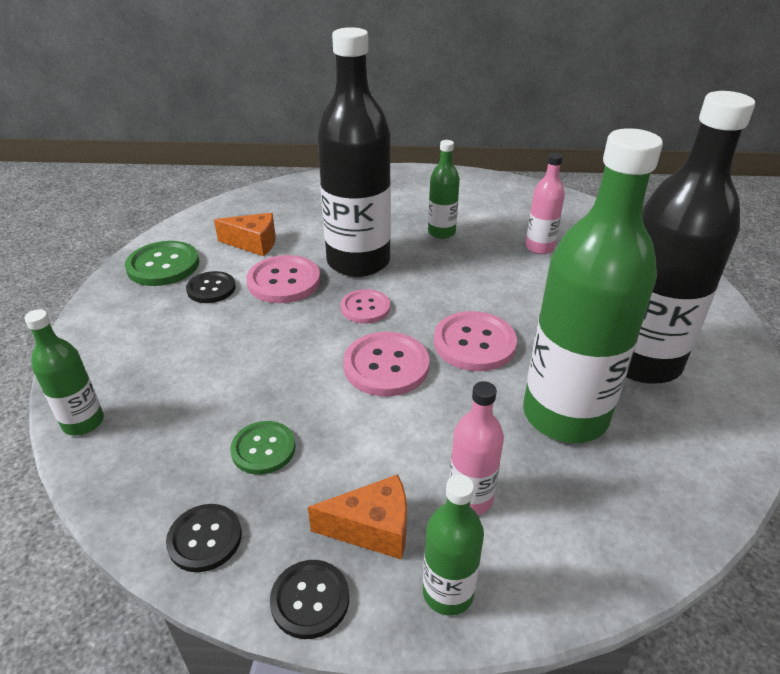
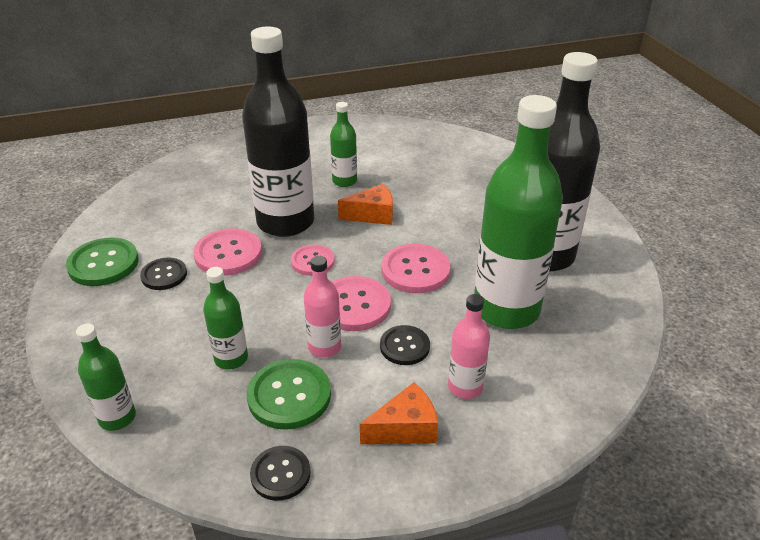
camera: 20 degrees left, 0 degrees up
orange cheese [214,213,276,256] -> orange cheese moved to [338,184,393,225]
green button [230,421,296,475] -> green button [247,359,331,430], size x1.55
black button [270,560,349,639] -> black button moved to [380,325,430,365]
green bottle [423,475,484,616] -> green bottle moved to [203,267,248,370]
pink bottle [525,153,565,254] -> pink bottle moved to [304,256,341,358]

